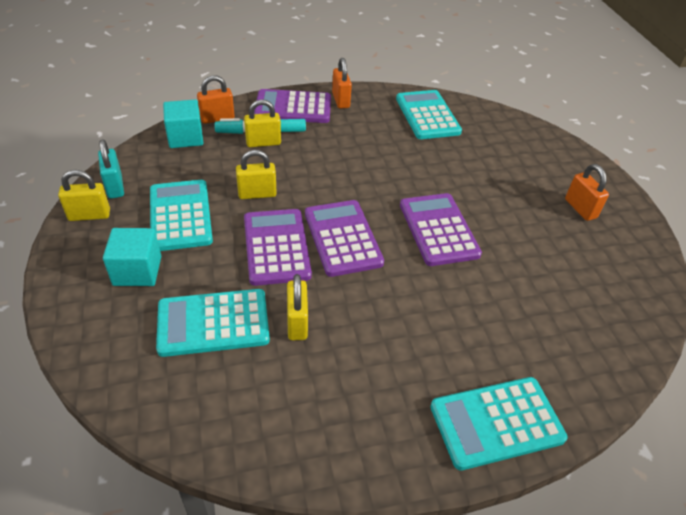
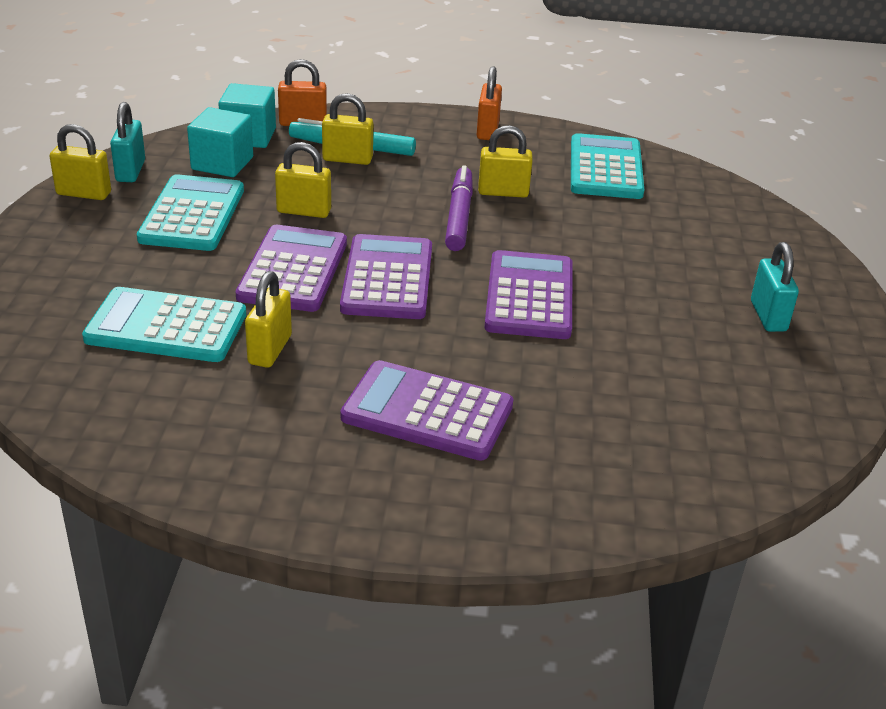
camera: 20 degrees right, 10 degrees down
turquoise cube [103,228,161,286] -> turquoise cube moved to [187,107,253,177]
purple calculator [254,89,331,123] -> purple calculator moved to [341,360,513,461]
turquoise calculator [430,377,568,470] -> none
orange padlock [565,164,609,221] -> turquoise padlock [751,242,799,332]
none -> purple marker [445,165,473,251]
none -> yellow padlock [478,125,533,198]

